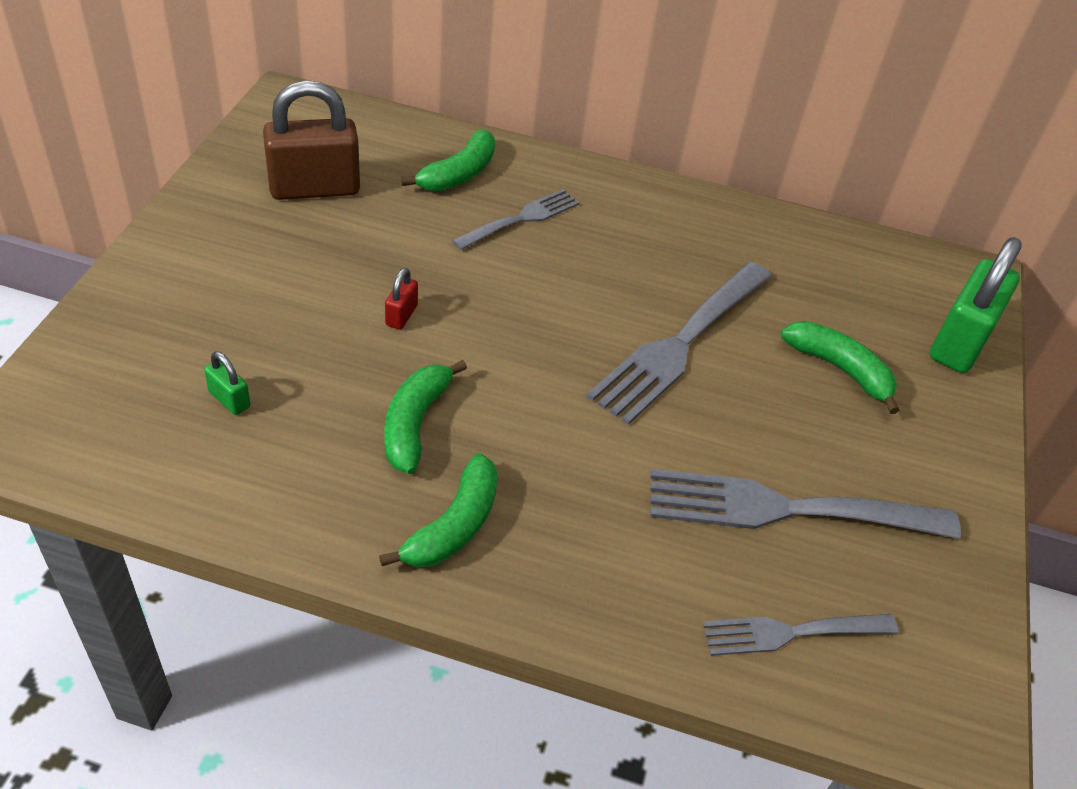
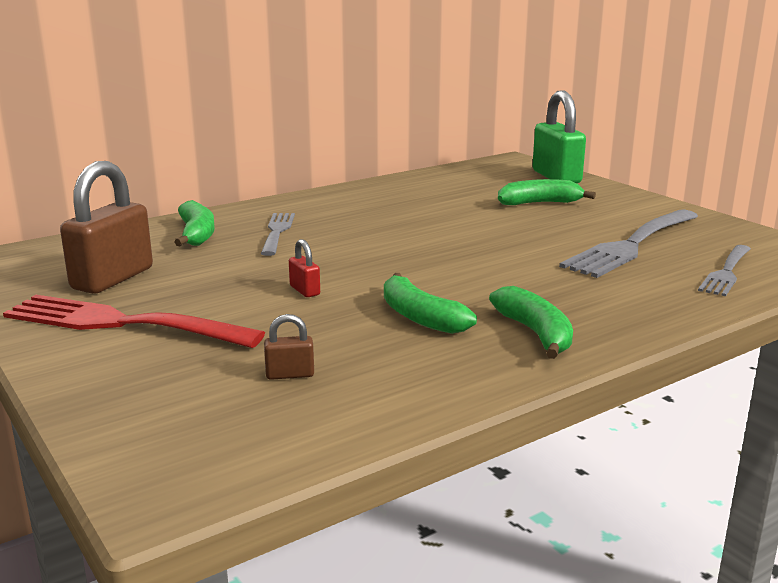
camera: 45 degrees left, 25 degrees down
green padlock [204,351,250,415] -> brown padlock [264,314,314,380]
grey fork [586,262,772,425] -> none
none -> red fork [3,295,265,348]

